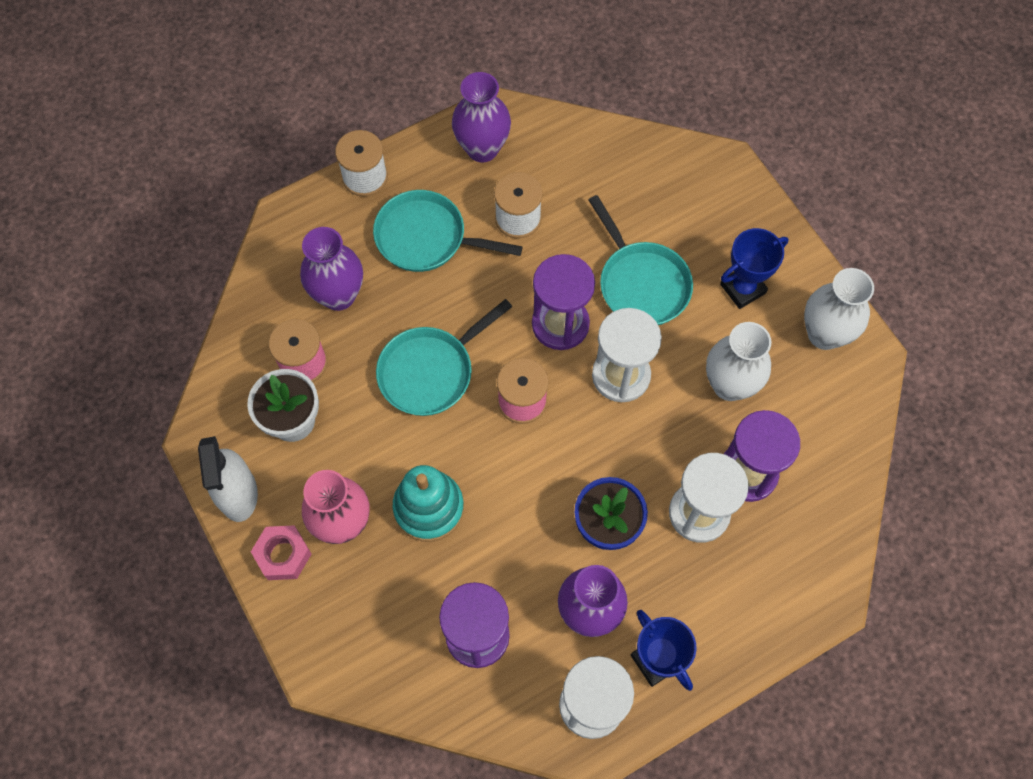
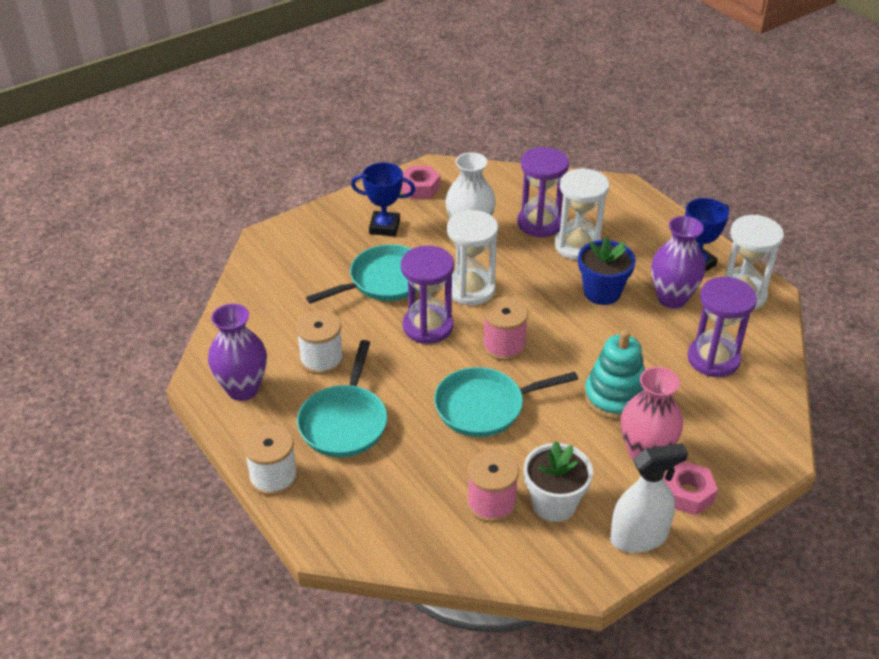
camera: 95 degrees left, 25 degrees down
purple vase [300,227,363,311] -> none
turquoise pan [376,299,512,416] -> turquoise pan turned 120 degrees clockwise [434,367,578,437]
blue trophy [720,228,788,309] -> blue trophy turned 45 degrees counterclockwise [351,162,415,236]
white vase [804,268,874,350] -> pink nut [401,165,440,199]

